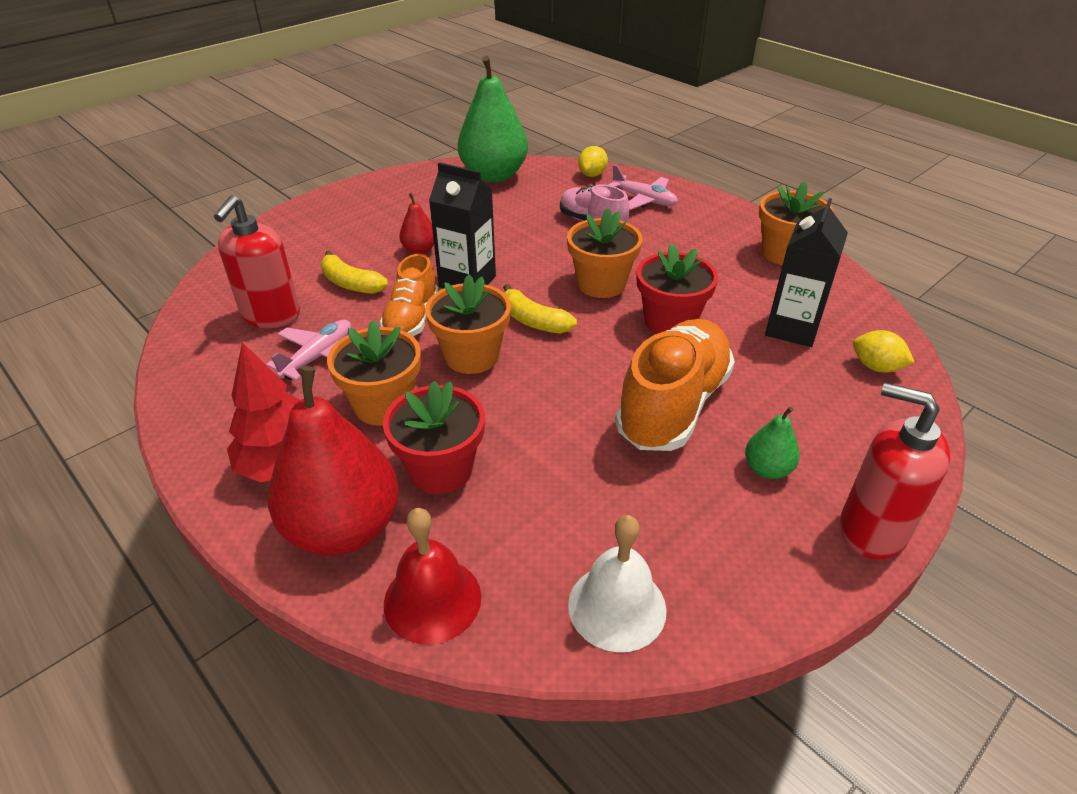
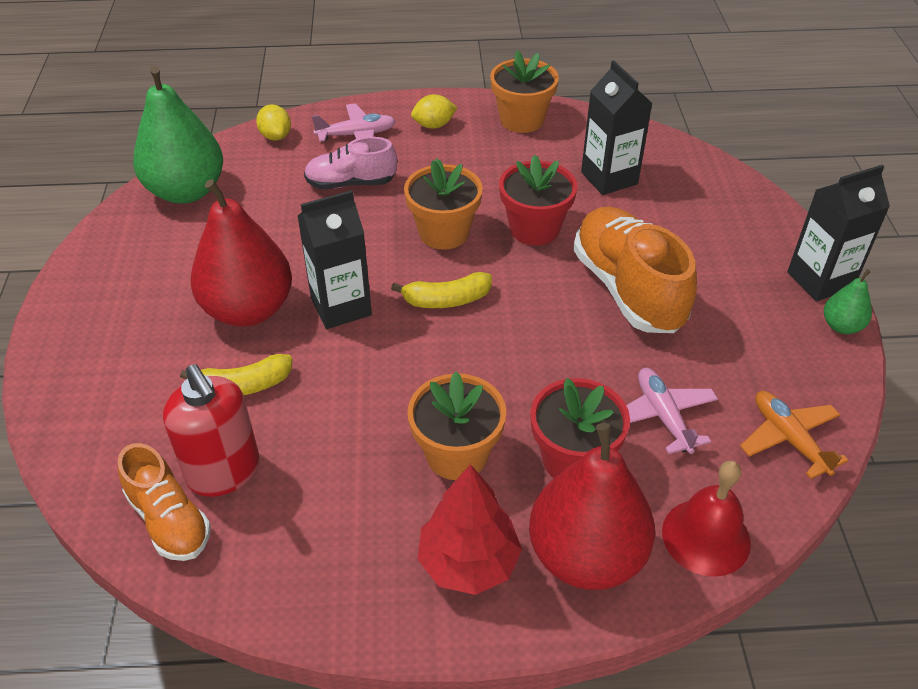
camera: 50 degrees left, 5 degrees up
pink plane [266,320,351,380] -> pink plane moved to [626,368,718,454]
orange shoe [380,254,438,336] -> orange shoe moved to [118,443,211,561]
red pear [399,193,434,254] -> red pear [190,179,292,327], size x2.18
orange flower pot [425,275,511,374] -> none
white bell [568,515,667,652] -> orange plane [740,391,848,479]
green pear [745,407,800,479] -> green pear moved to [824,269,872,334]
red soap dispenser [840,383,951,559] -> black carton [787,165,890,301]
yellow lemon [853,330,915,372] -> yellow lemon moved to [411,94,458,129]

